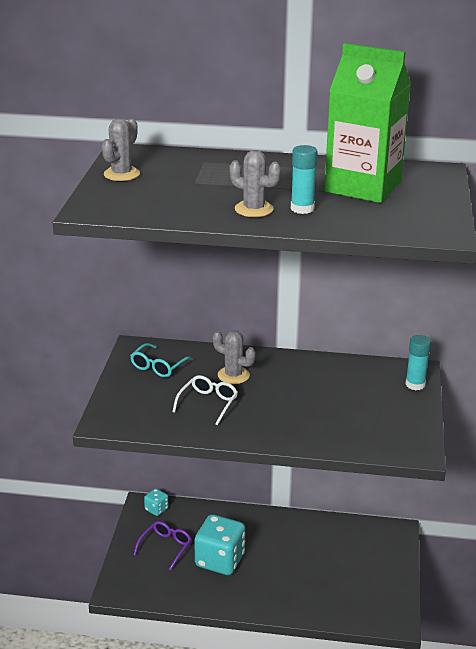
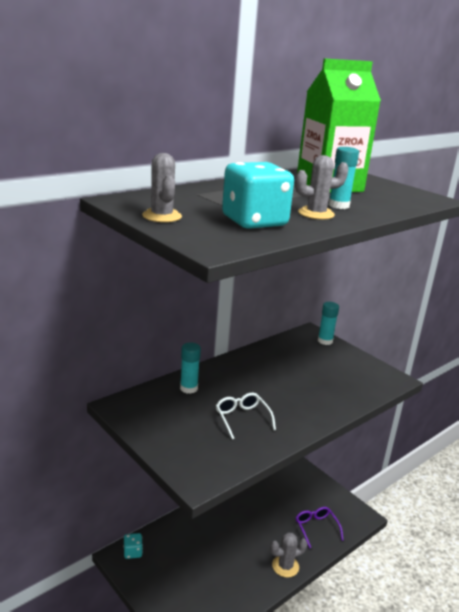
camera: 50 degrees left, 5 degrees down
turquoise glasses [130,343,193,378] -> none
purple glasses [133,521,192,570] -> purple glasses moved to [296,507,344,549]
turquoise dice [194,514,245,575] -> turquoise dice moved to [222,162,294,229]
grey cactus [213,330,256,384] -> grey cactus moved to [270,532,307,578]
none -> turquoise glue stick [180,342,201,394]

